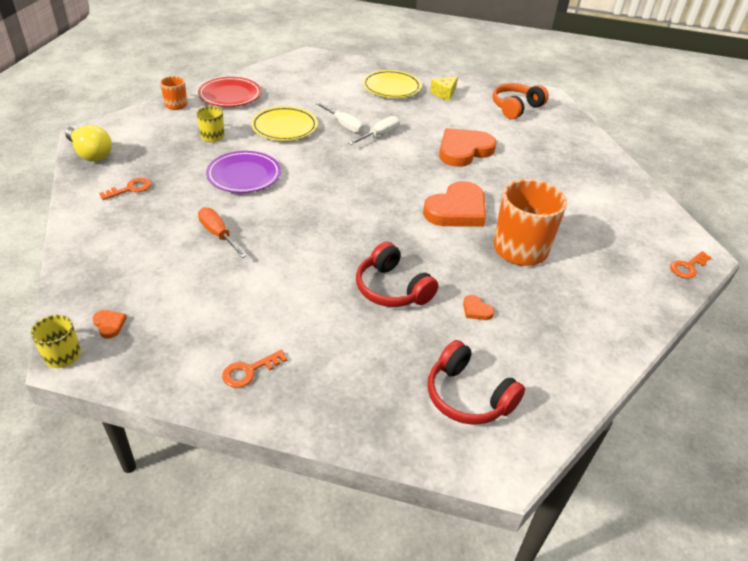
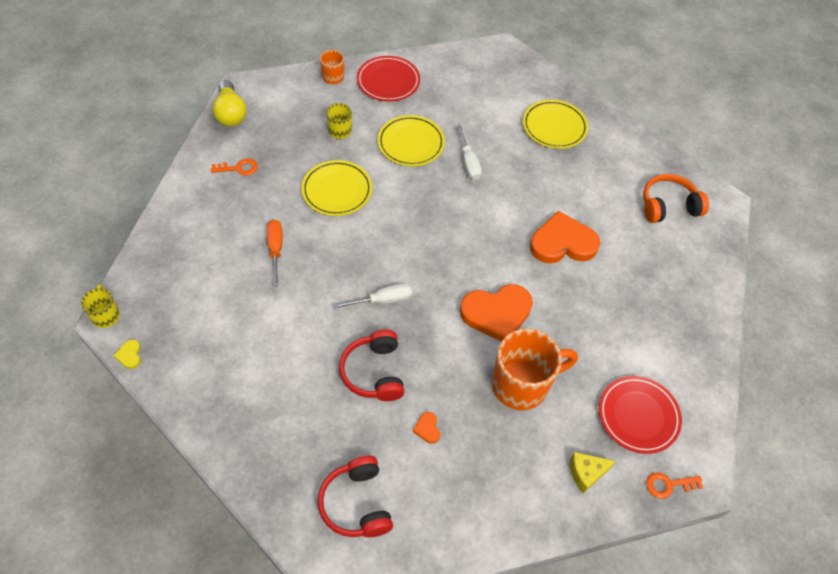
camera: 30 degrees right, 15 degrees up
orange heart [92,310,127,338] -> none
purple plate [206,151,281,193] -> yellow plate [301,160,372,216]
orange key [222,350,287,388] -> none
white screwdriver [348,116,400,145] -> white screwdriver moved to [333,284,412,309]
yellow cheese [430,76,458,101] -> yellow cheese moved to [570,452,616,493]
none -> yellow heart [113,340,141,369]
none -> red plate [599,376,682,454]

